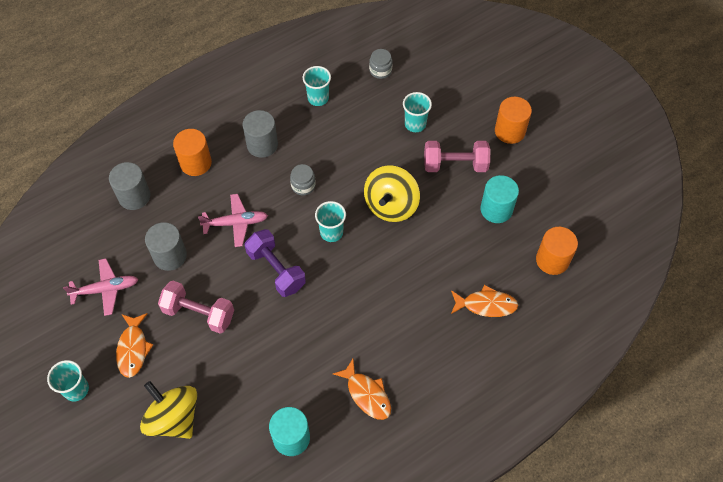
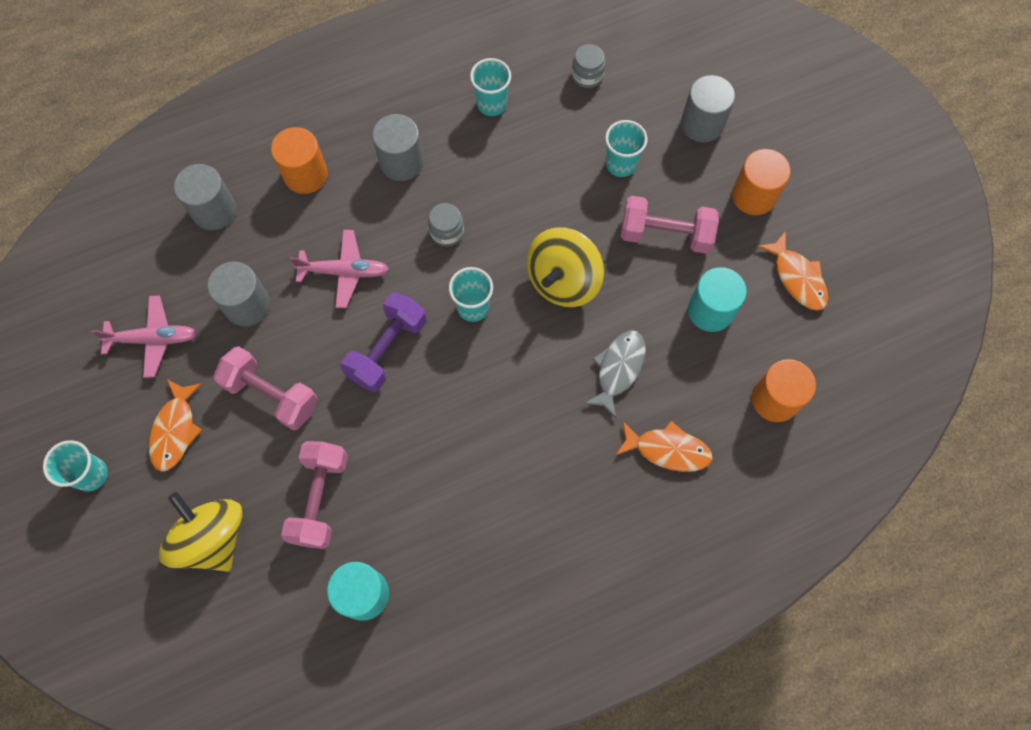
camera: 10 degrees right, 10 degrees up
purple dumbbell [245,229,306,297] -> purple dumbbell turned 60 degrees clockwise [341,292,427,392]
orange fish [333,359,391,420] -> orange fish moved to [757,231,828,311]
none -> pink dumbbell [281,441,348,549]
none -> grey fish [584,330,646,418]
none -> grey cylinder [681,75,735,142]

